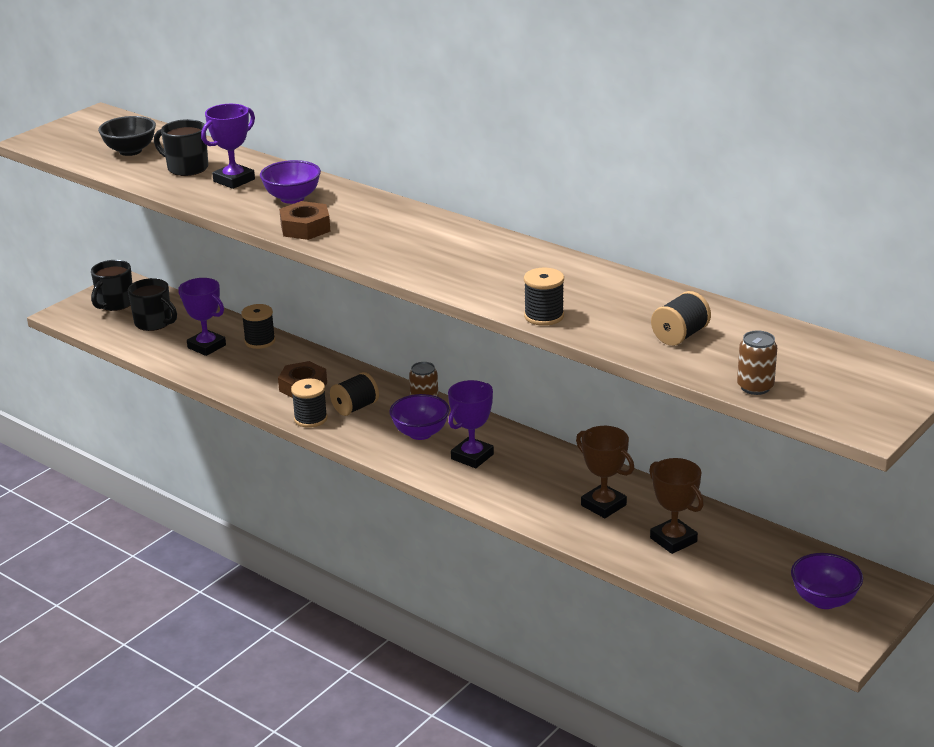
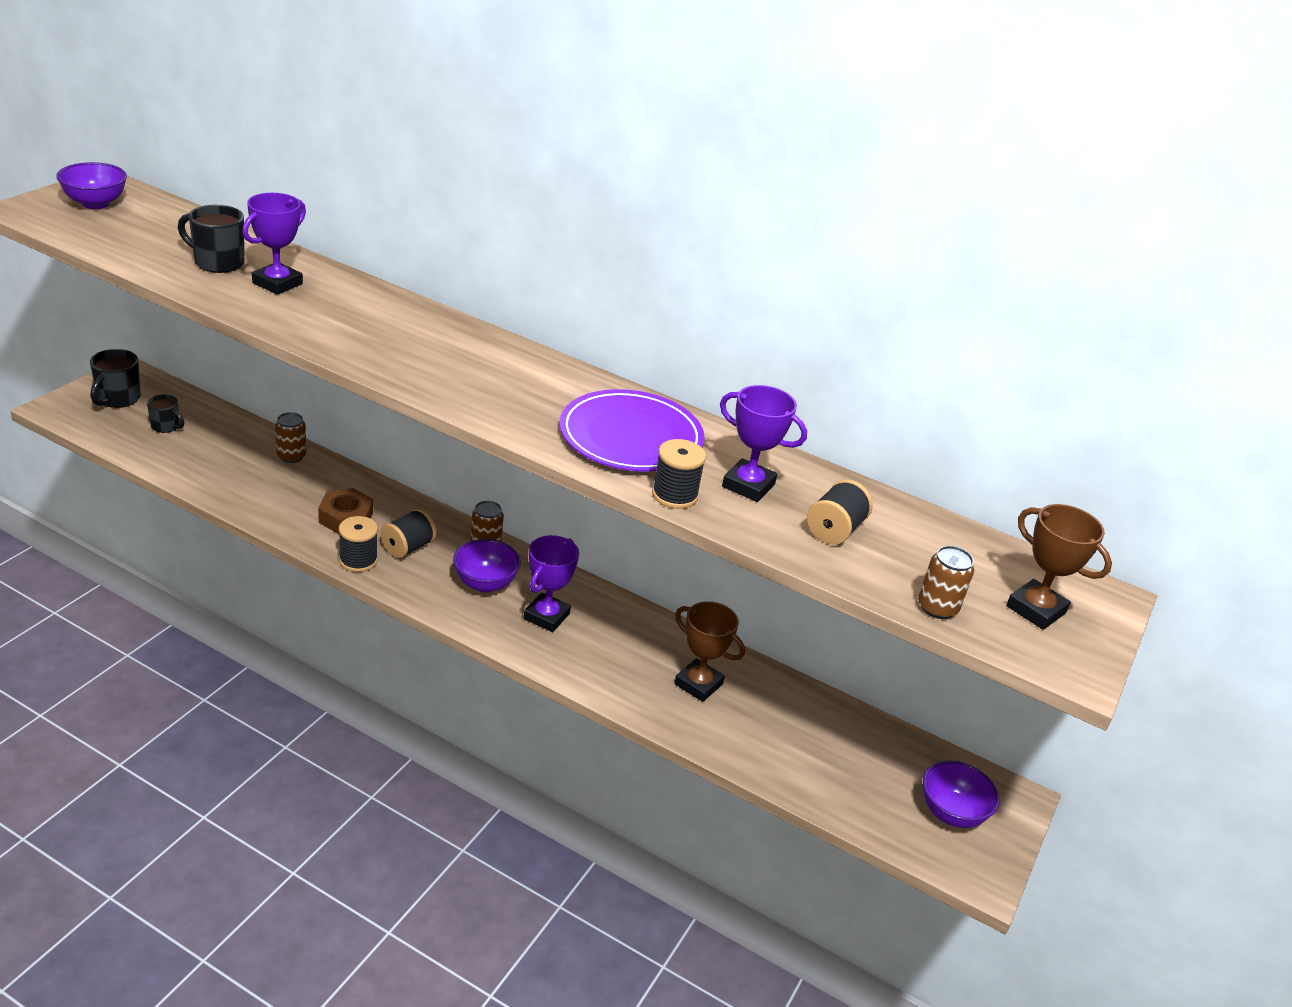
camera: 15 degrees left, 5 degrees up
black bowl [98,116,156,156] -> none
black mug [128,278,177,331] -> black mug [147,394,184,433], size x0.64
purple trophy [179,278,226,356] -> purple trophy moved to [720,385,807,502]
black spool [241,304,275,349] -> brown can [275,412,306,463]
purple bowl [260,160,321,204] -> purple bowl moved to [56,162,127,209]
brown nut [279,201,331,240] -> none
brown trophy [649,458,704,554] -> brown trophy moved to [1006,504,1112,630]
none -> purple plate [559,389,704,471]

